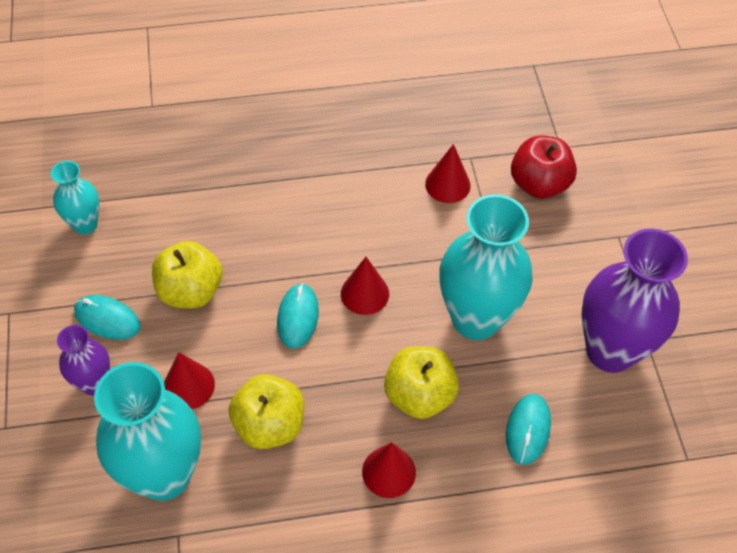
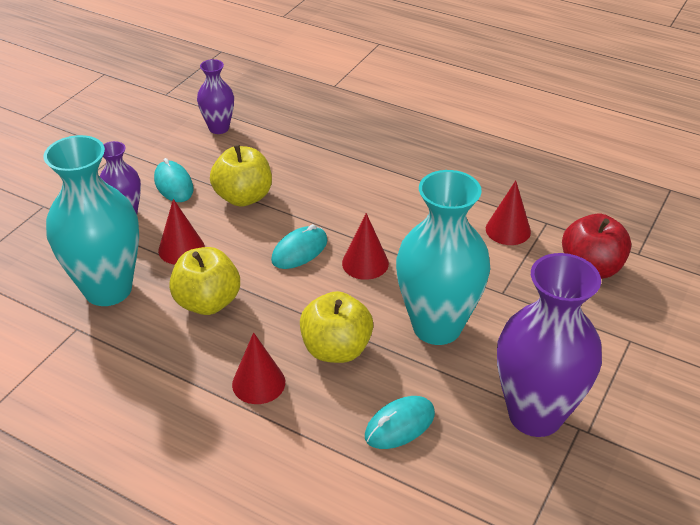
camera: 40 degrees right, 15 degrees down
turquoise vase [51,161,99,234] -> purple vase [197,59,234,134]

